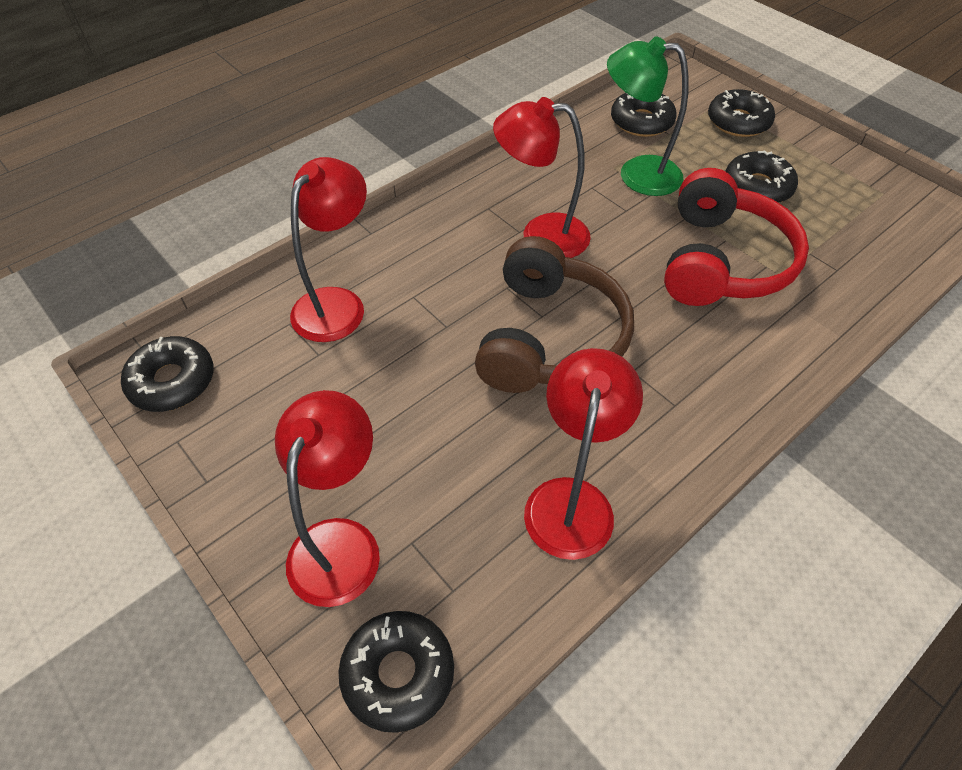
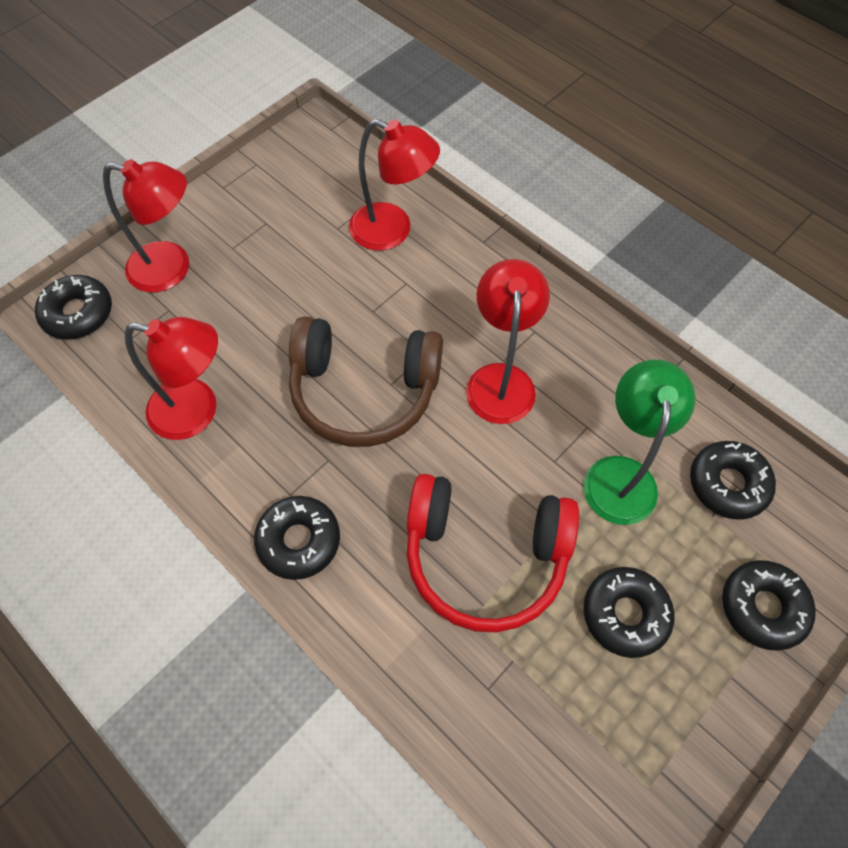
camera: 85 degrees right, 10 degrees up
black donut [121,336,214,412] -> black donut moved to [254,496,340,580]

